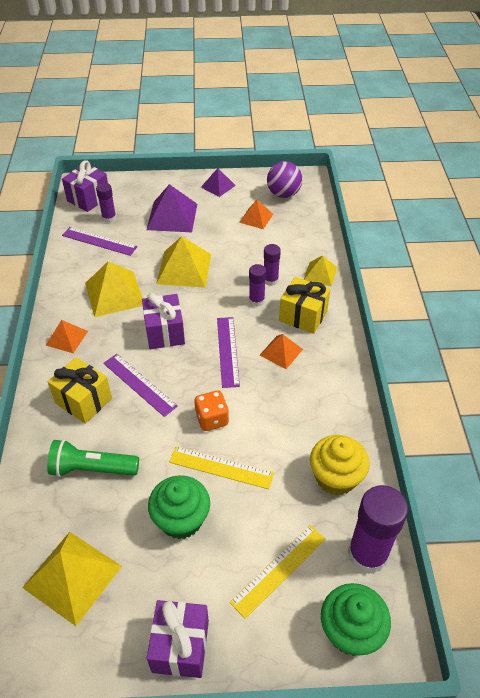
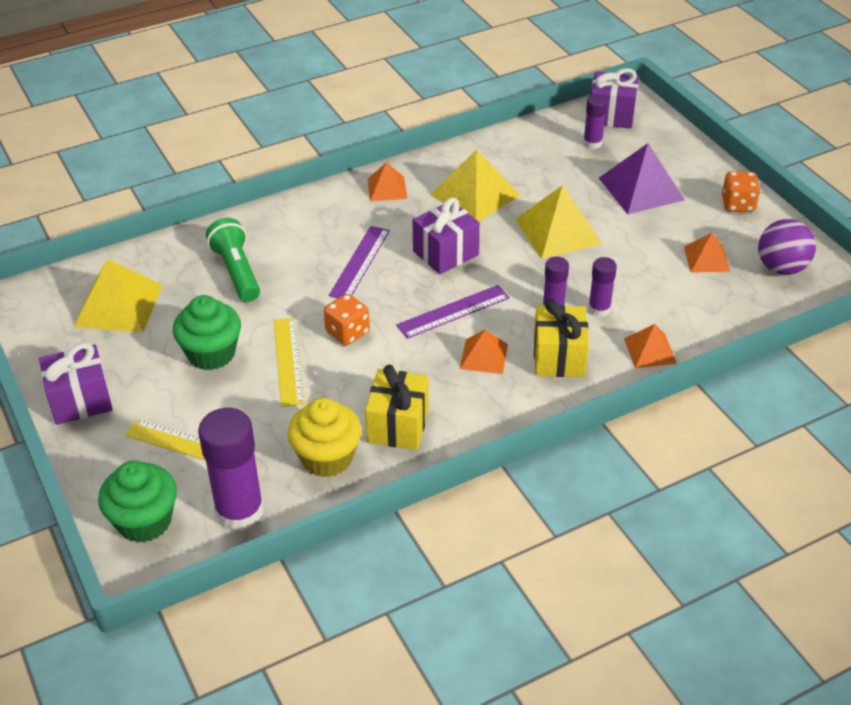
camera: 65 degrees right, 5 degrees down
yellow gift [48,357,112,424] -> yellow gift moved to [365,365,429,450]
purple ruler [62,227,138,256] -> none
purple pyramid [201,168,236,197] -> orange dice [722,171,761,212]
yellow pyramid [304,255,337,287] -> orange pyramid [624,324,677,368]

